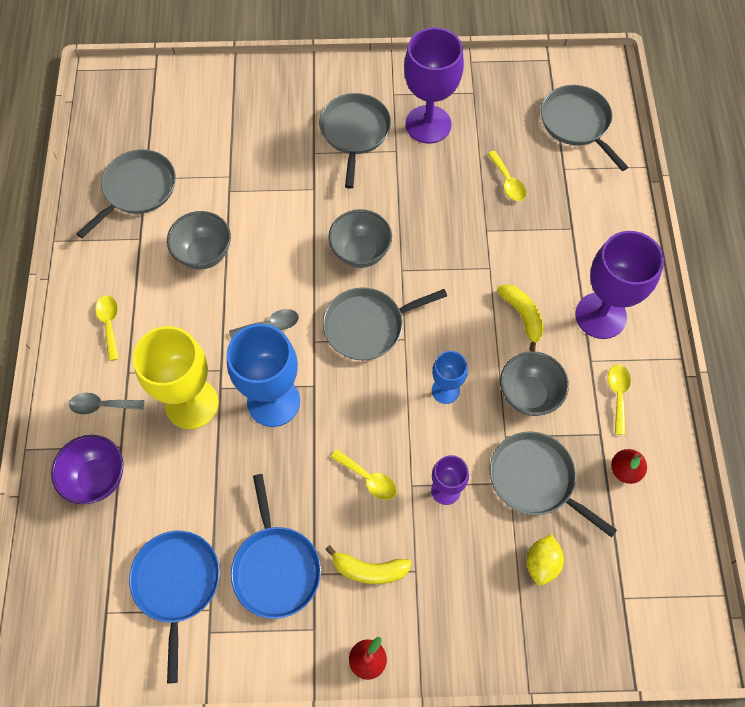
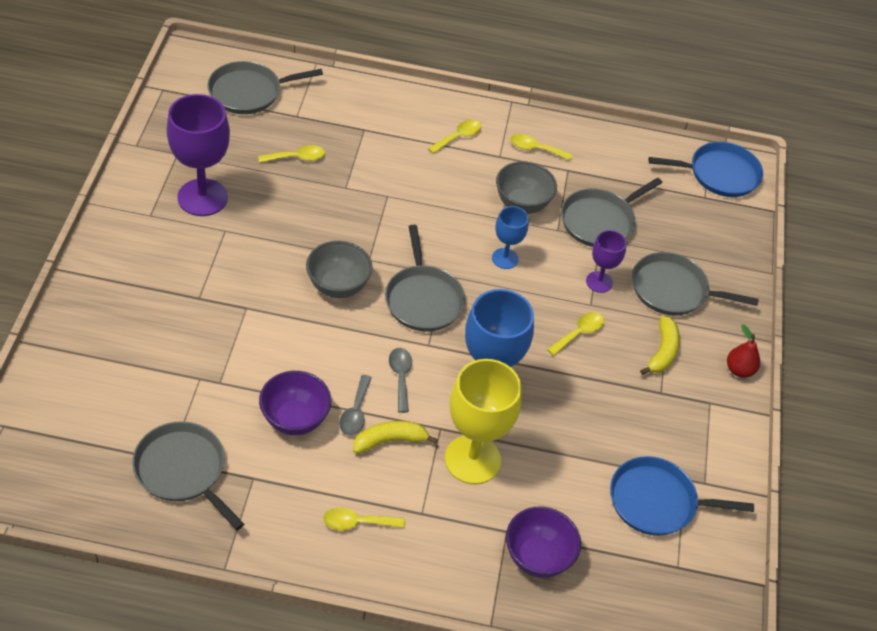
camera: 85 degrees left, 15 degrees down
grey spoon [69,393,144,415] -> grey spoon moved to [339,375,372,436]
grey bowl [167,211,231,270] -> purple bowl [259,371,331,435]
blue pan [231,474,321,619] -> blue pan moved to [649,142,763,197]
grey pan [319,93,391,189] -> grey pan moved to [632,252,759,316]
yellow banana [497,284,544,351] -> yellow banana moved to [353,421,438,454]
yellow lemon [526,534,564,585] -> none
purple goblet [575,231,664,339] -> yellow spoon [428,120,481,154]
red pear [611,449,647,484] -> none

